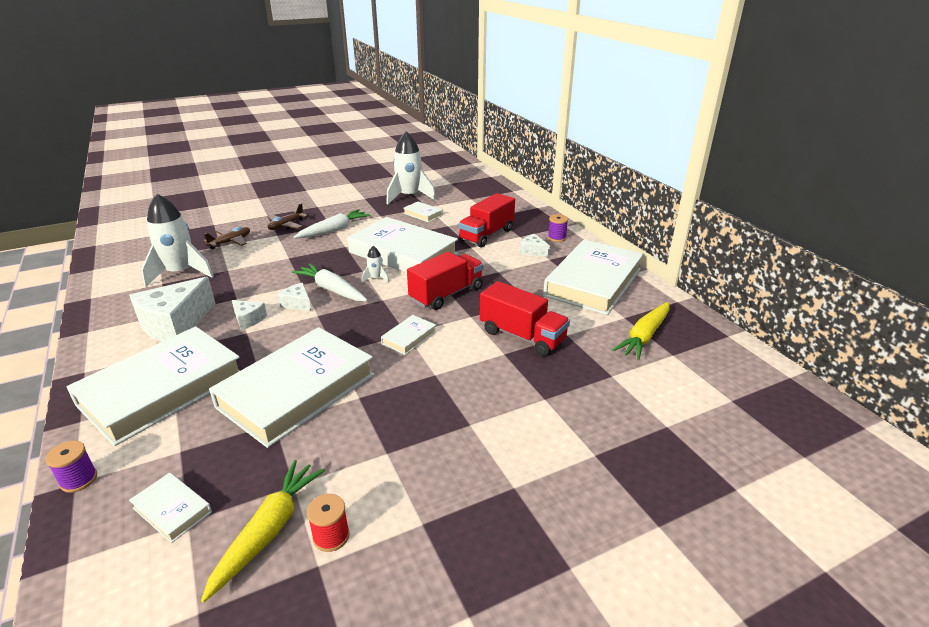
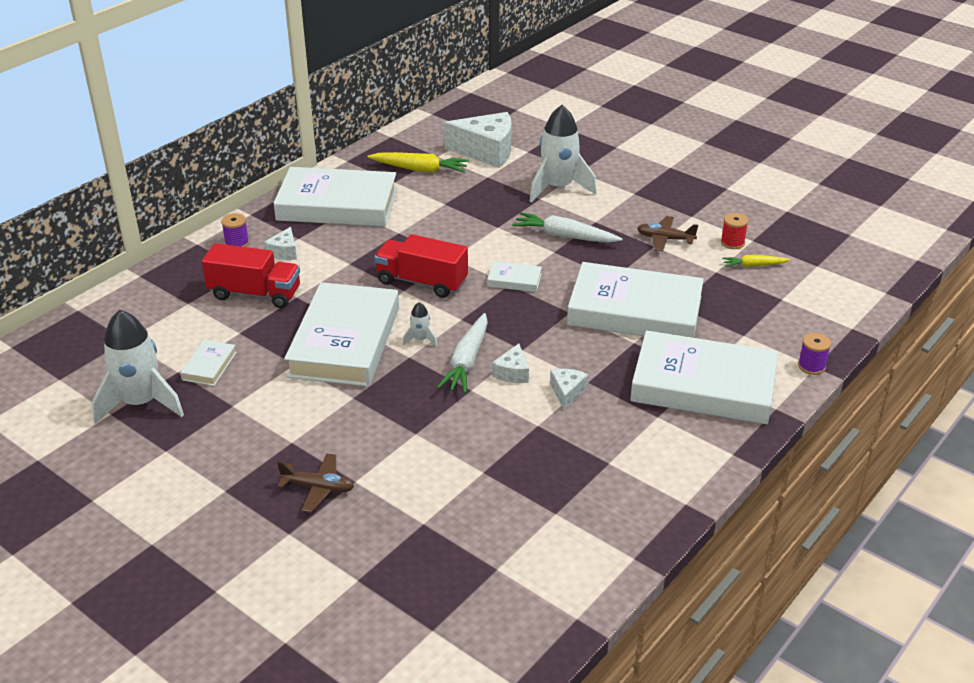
camera: 115 degrees left, 5 degrees up
white cheese [129,277,216,341] -> white cheese moved to [444,112,512,168]
white book [129,473,212,543] -> none
white rocket [141,194,214,287] -> white rocket moved to [530,105,597,202]
yellow carrot [201,460,325,603] -> yellow carrot [722,255,790,267], size x0.59
brown plane [203,227,250,249] -> brown plane moved to [637,216,698,251]
white carrot [293,209,370,238] -> white carrot moved to [512,212,622,243]
red truck [480,281,570,356] -> none

